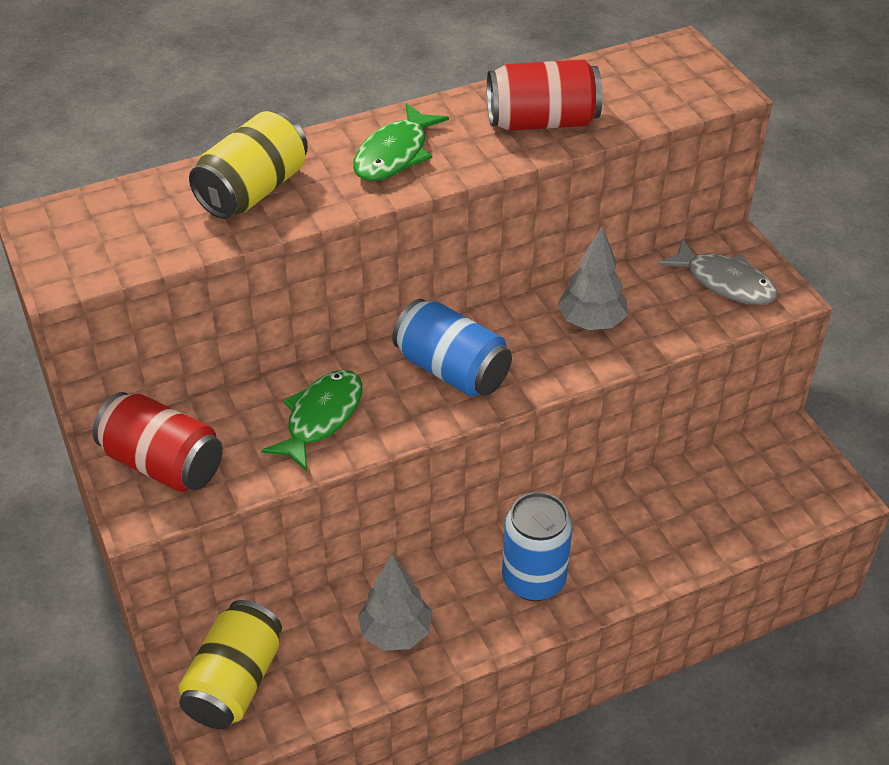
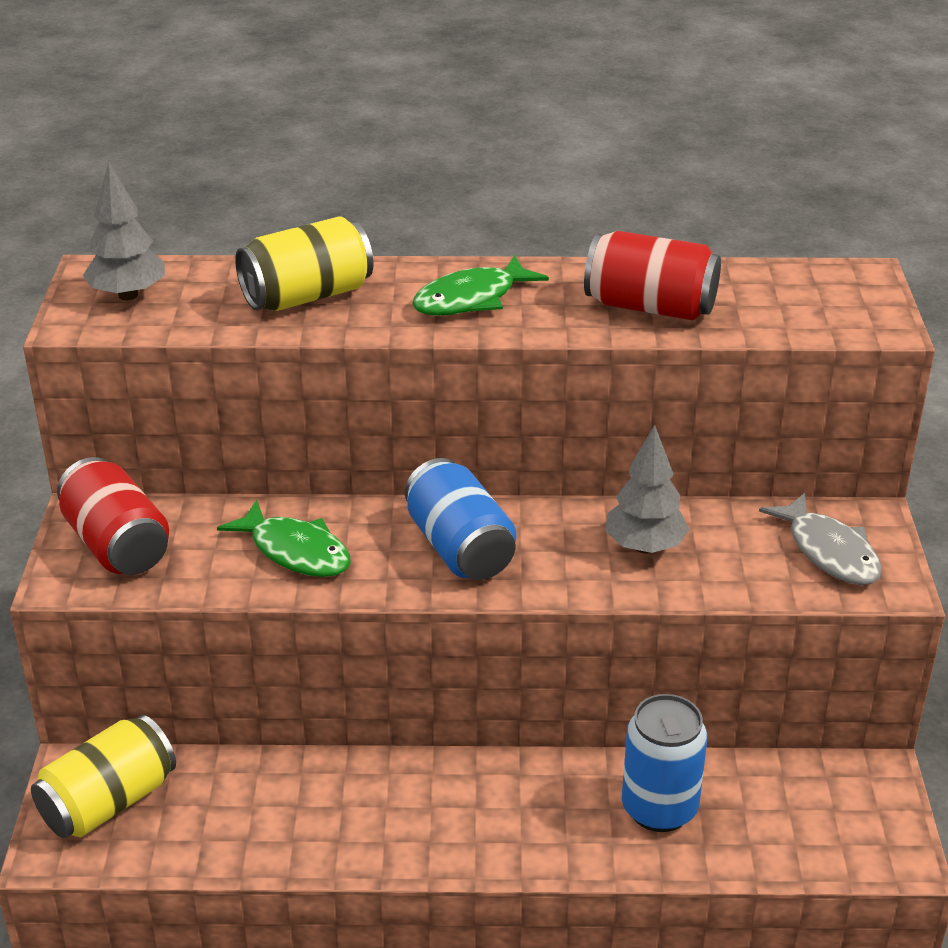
camera: 25 degrees right, 10 degrees down
green fish [261,370,362,471] -> green fish turned 75 degrees clockwise [217,500,351,577]
grey tree [358,555,432,651] -> grey tree moved to [83,162,165,300]
blue can [502,492,573,601] -> blue can moved to [622,694,707,832]

